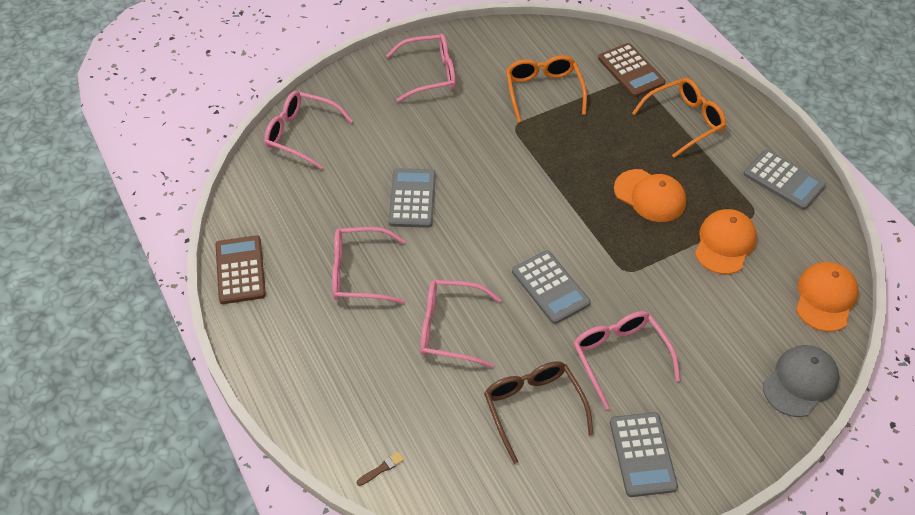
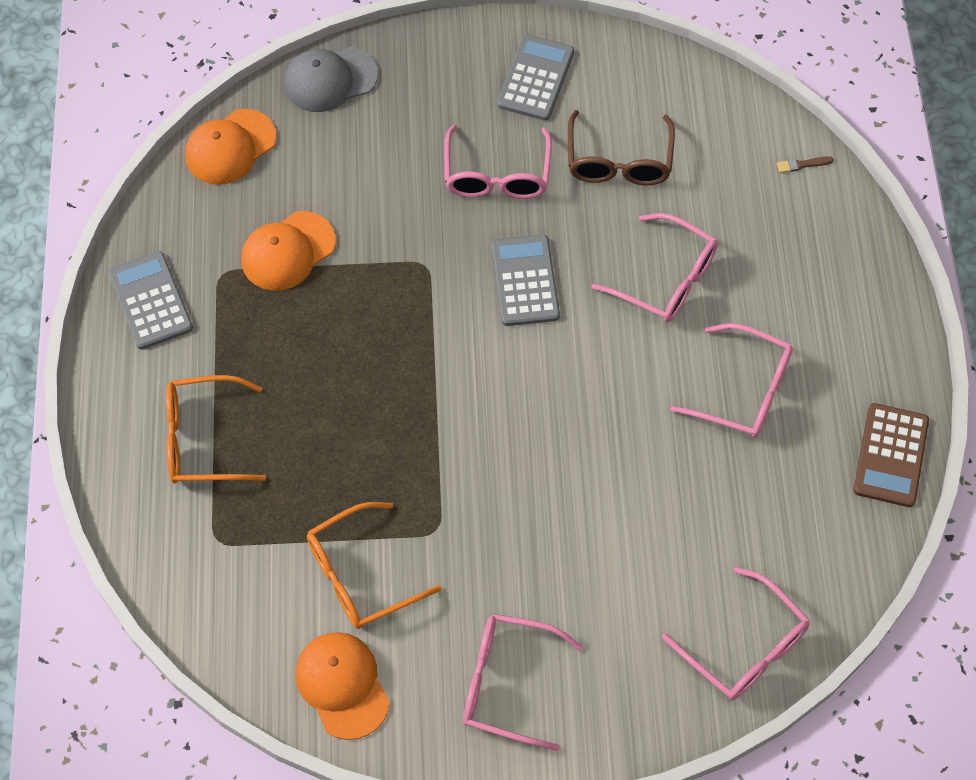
camera: 155 degrees left, 10 degrees up
grey calculator [388,168,436,228] -> none
orange glasses [506,55,587,123] -> orange glasses turned 45 degrees clockwise [307,502,441,629]
brown calculator [598,43,665,97] -> none
orange cap [614,169,686,222] -> orange cap moved to [296,632,390,740]

